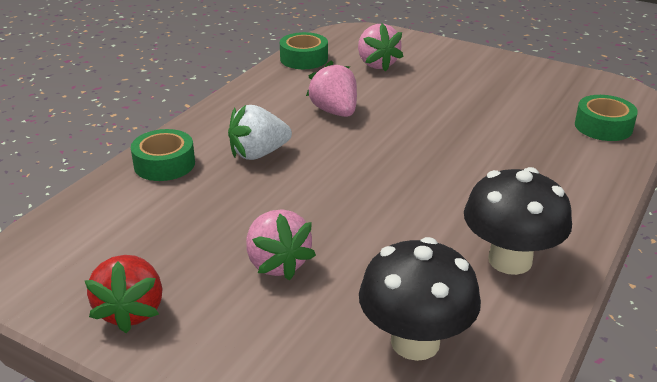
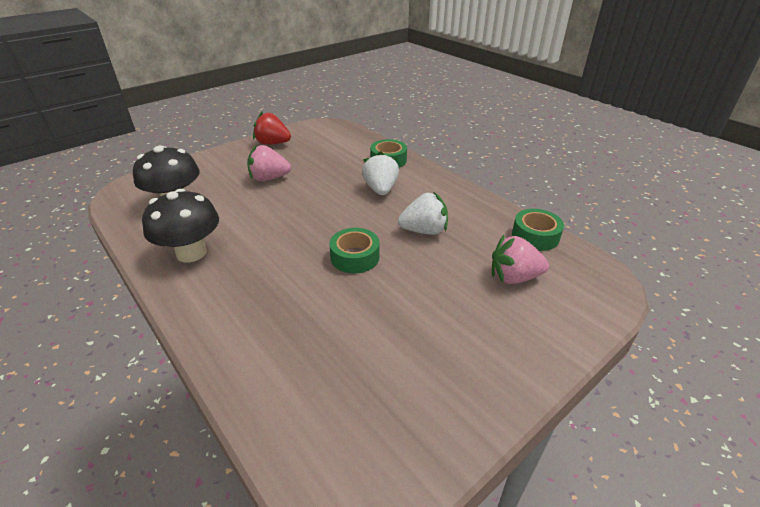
camera: 110 degrees right, 5 degrees up
pink strawberry [306,60,357,117] -> white strawberry [398,192,448,235]
green tape [575,95,638,141] -> green tape moved to [329,228,379,274]

